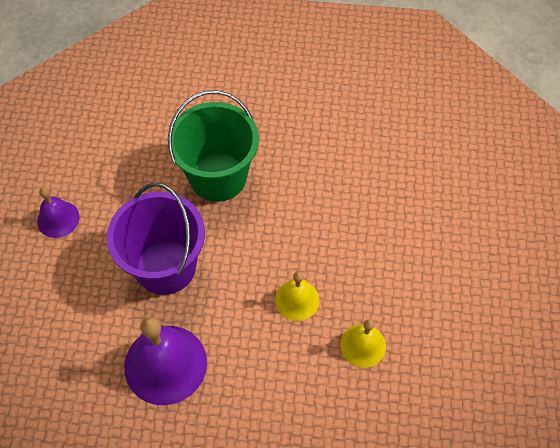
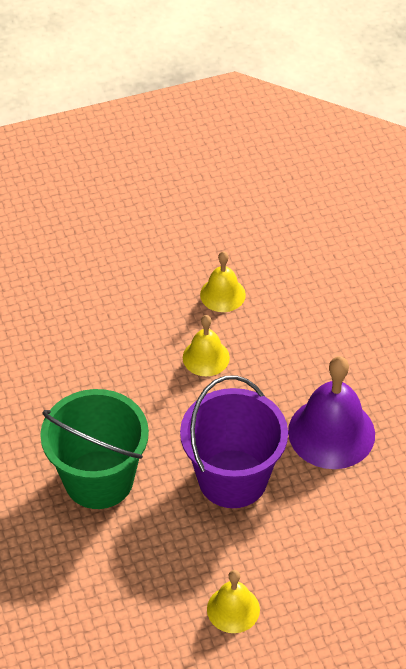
camera: 115 degrees left, 10 degrees down
purple bell [37,187,79,238] -> yellow bell [207,570,260,633]

